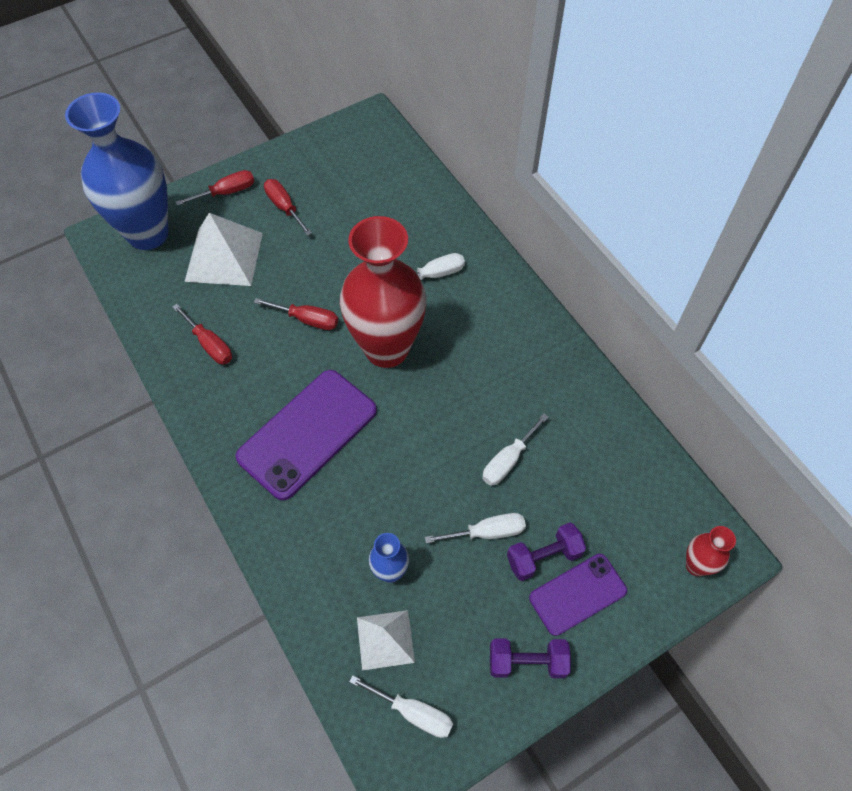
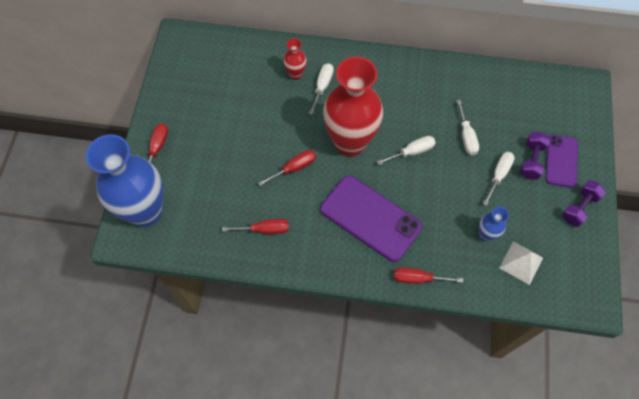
camera: 50 degrees left, 5 degrees up
white pyramid [185,213,263,286] -> none
purple phone [236,370,377,500] -> purple phone turned 45 degrees counterclockwise [321,175,422,262]
red screwdriver [264,179,312,236] -> red screwdriver moved to [394,267,463,284]
white screwdriver [349,675,453,738] -> white screwdriver moved to [377,136,436,165]
red vase [686,526,736,576] -> red vase moved to [283,38,307,80]

